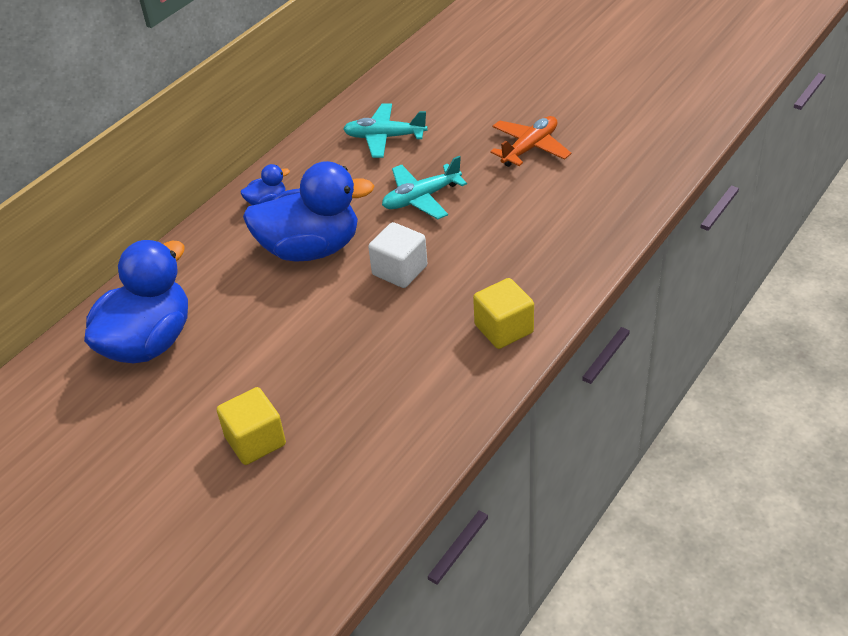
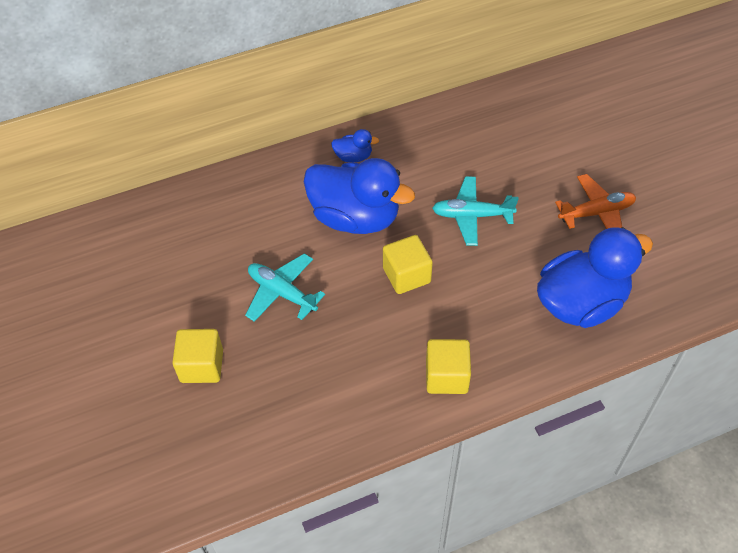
camera: 30 degrees right, 10 degrees up
blue duck [84,240,188,364] -> blue duck moved to [537,227,653,328]
turquoise plane [343,104,427,158] -> turquoise plane moved to [245,253,325,322]
white cube [368,222,428,288] -> yellow cube [383,235,433,294]

